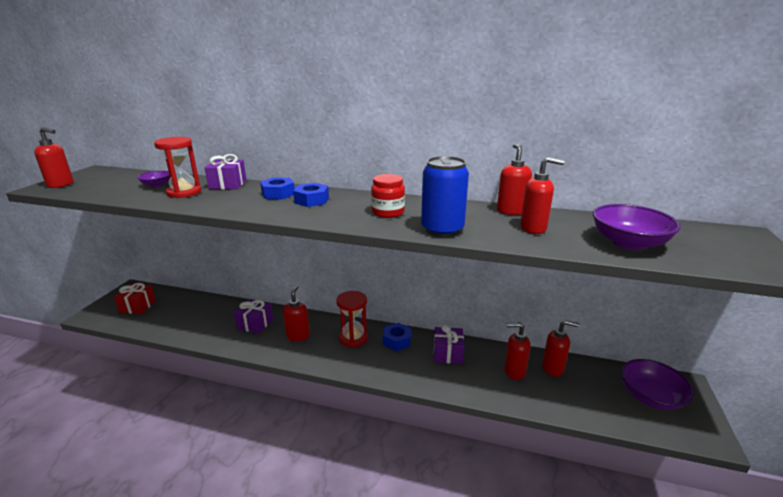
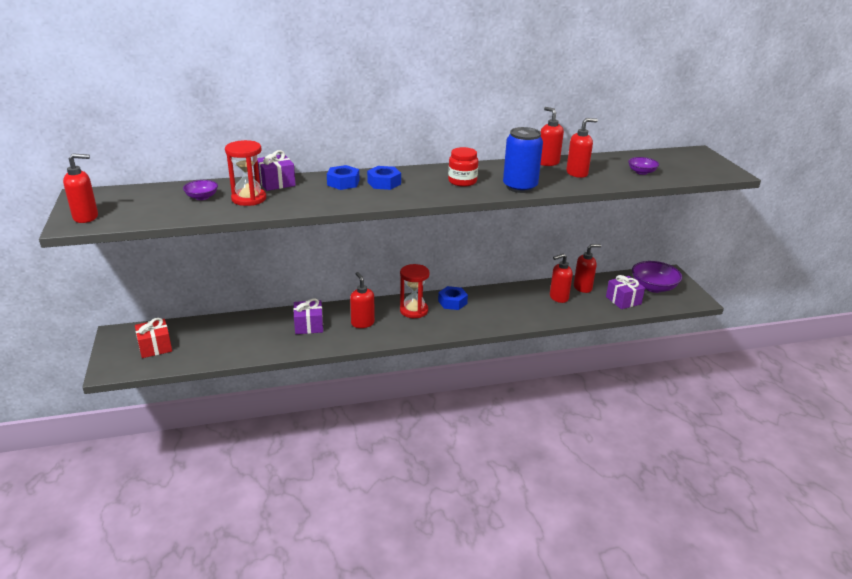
camera: 30 degrees left, 5 degrees up
purple gift [434,324,464,364] -> purple gift moved to [606,275,645,309]
purple bowl [593,204,681,250] -> purple bowl [628,157,659,175], size x0.54

